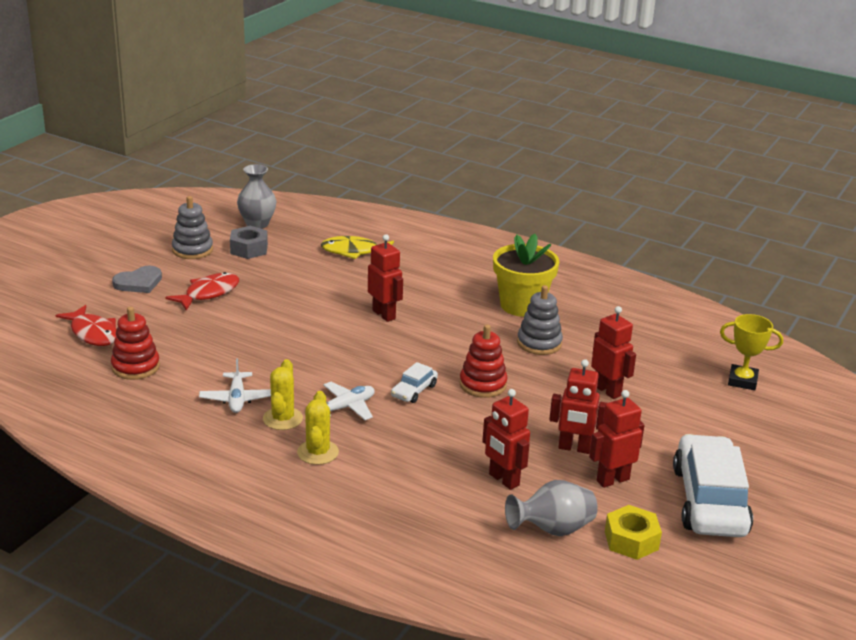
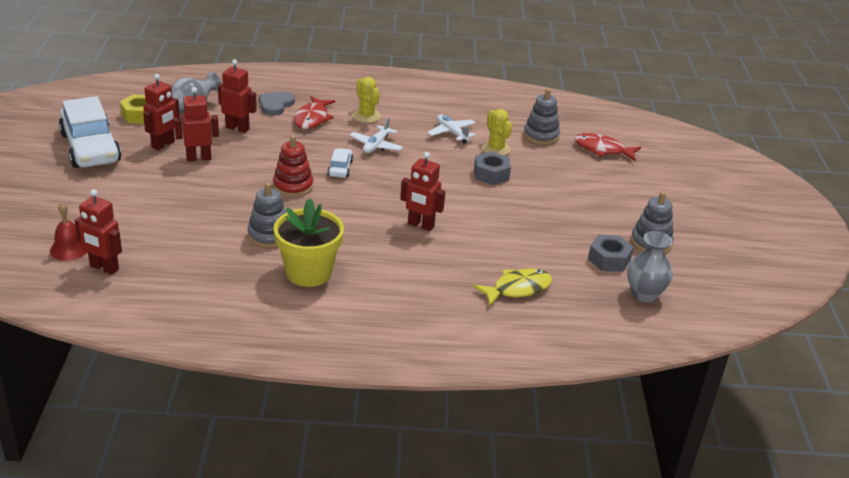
camera: 150 degrees right, 5 degrees up
red stacking toy [111,307,160,380] -> grey stacking toy [523,89,560,145]
grey heart [112,266,162,293] -> grey heart moved to [259,91,295,116]
red fish [165,272,239,311] -> red fish moved to [293,96,335,129]
yellow cactus [263,359,303,430] -> yellow cactus moved to [482,109,512,155]
red robot [591,306,636,399] -> red robot moved to [75,189,122,275]
yellow trophy [720,314,783,390] -> red bell [50,202,87,261]
none -> grey nut [474,151,511,185]

